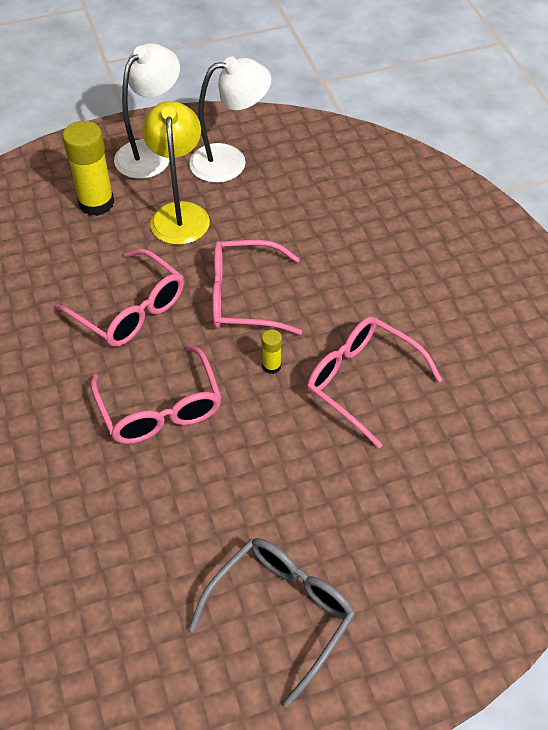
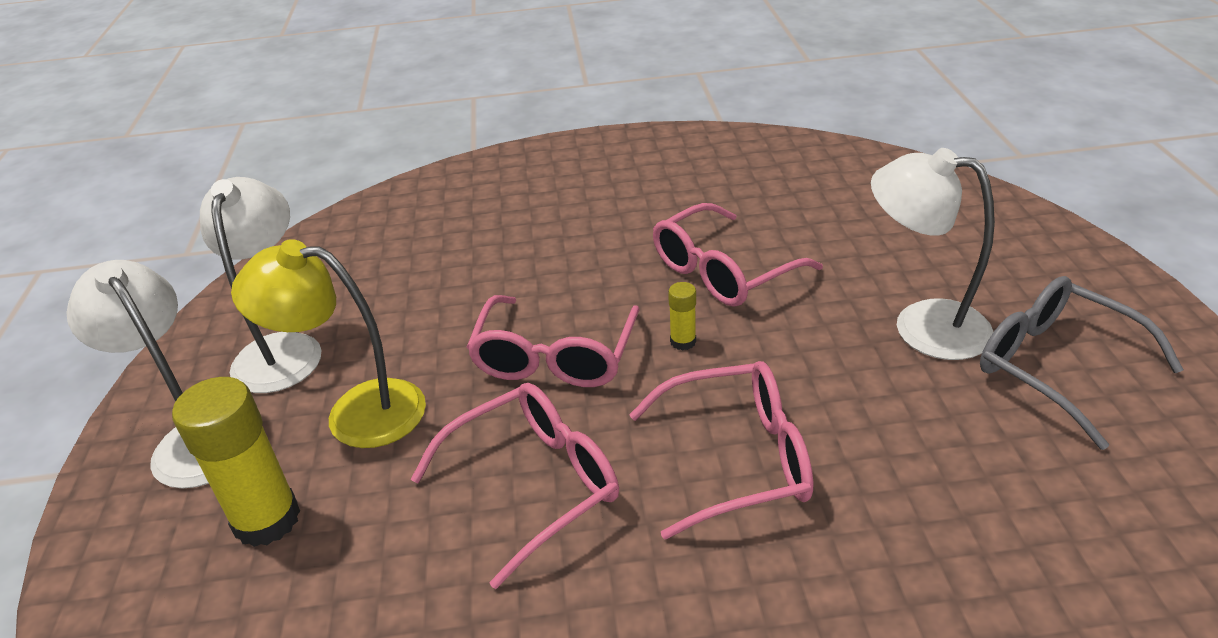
camera: 75 degrees left, 15 degrees down
none -> white lamp [871,148,995,360]

